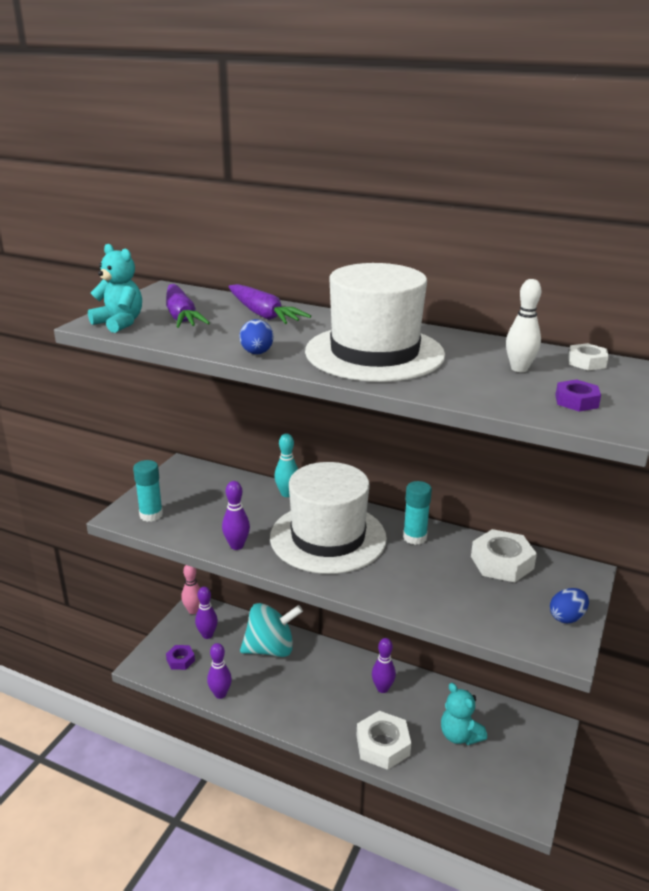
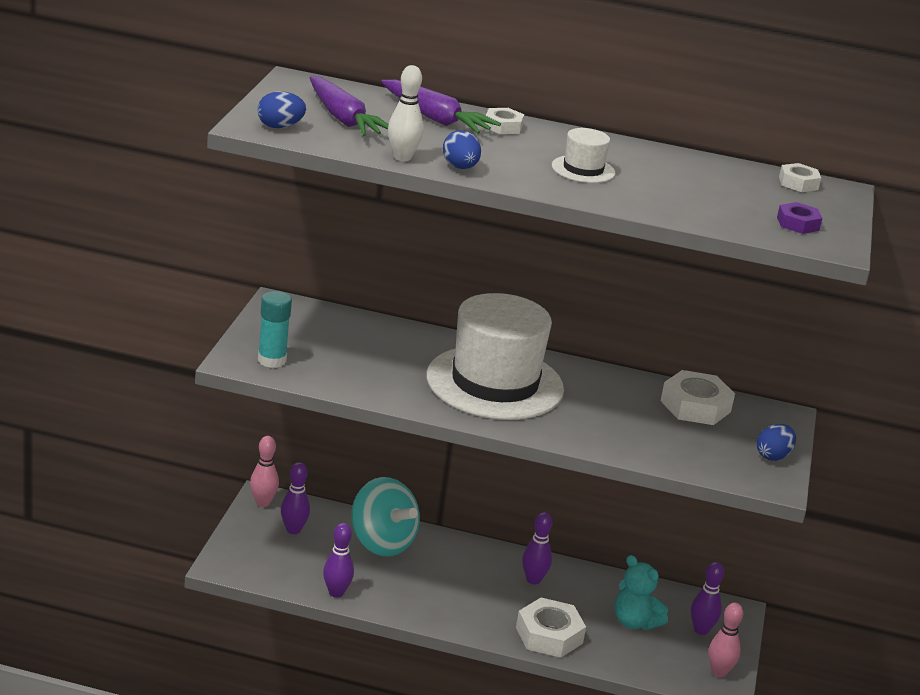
camera: 15 degrees left, 0 degrees up
turquoise teddy bear [88,244,142,333] -> blue egg [257,91,306,128]
purple nut [166,645,195,670] -> none
purple bowling pin [222,481,250,550] -> purple bowling pin moved to [691,562,724,635]
turquoise spinning top [240,603,303,657] -> turquoise spinning top turned 75 degrees clockwise [352,477,420,556]
turquoise bowling pin [274,434,298,497] -> none
white hat [305,263,445,382] -> white hat [552,128,615,183], size x0.43
turquoise glue stick [403,481,432,545] -> none
white bowling pin [506,279,541,372] -> white bowling pin moved to [388,65,424,161]
none -> white nut [485,108,524,134]
none -> pink bowling pin [708,603,743,677]

